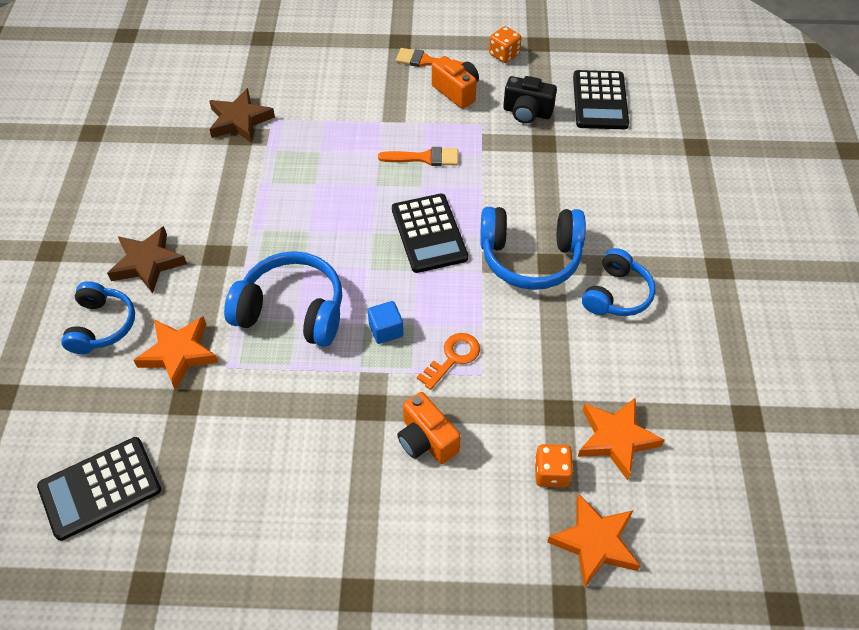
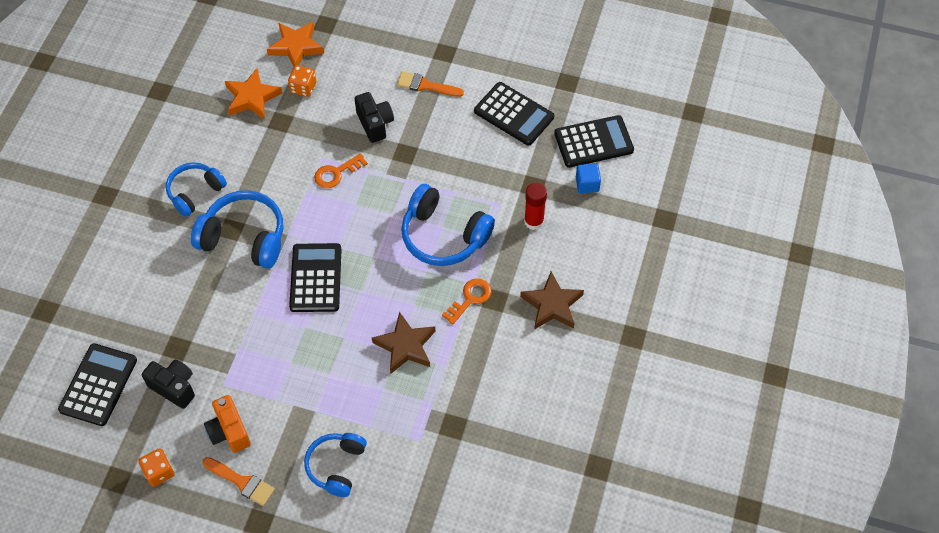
camera: 165 degrees left, 5 degrees up
blue headphones [61,281,135,354] -> blue headphones moved to [304,433,367,497]
orange star [133,316,219,391] -> red glue stick [524,182,547,230]
brown star [209,88,275,143] -> brown star moved to [372,312,435,374]
blue cube [368,301,403,344] -> blue cube moved to [576,164,601,193]
orange brush [378,147,458,166] -> orange brush moved to [397,71,464,97]
orange camera [397,392,461,464] -> black camera [355,92,394,143]
none -> orange key [442,278,492,325]
none -> black calculator [474,82,554,146]

